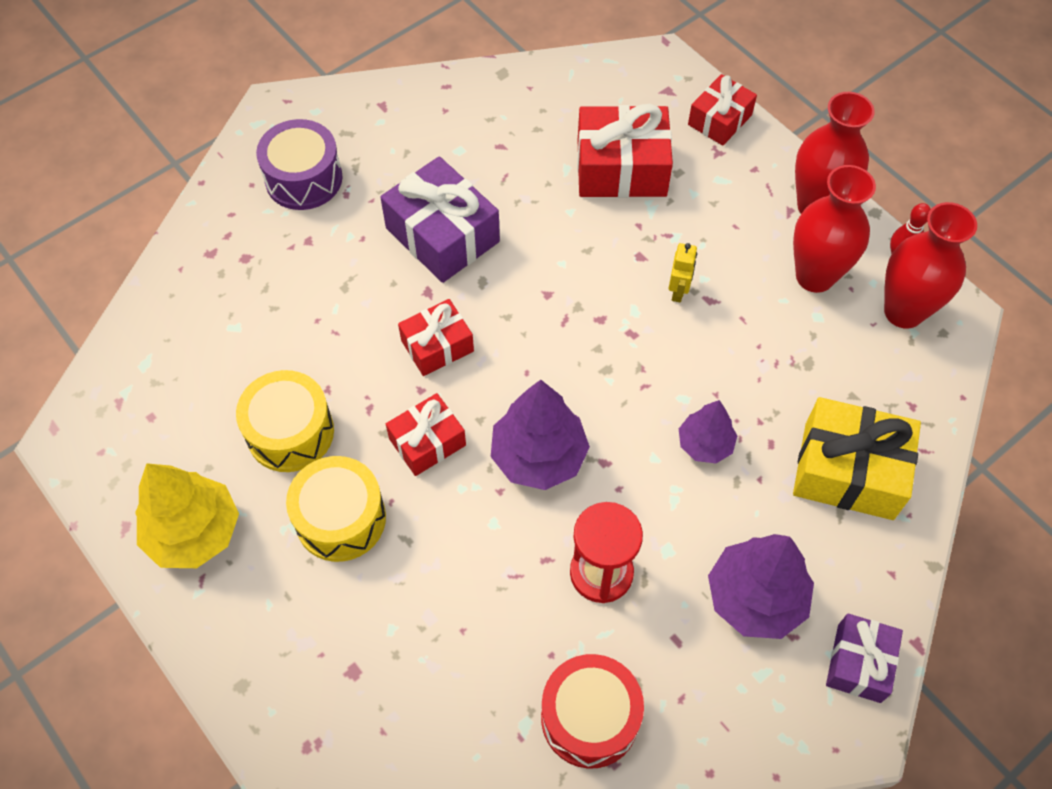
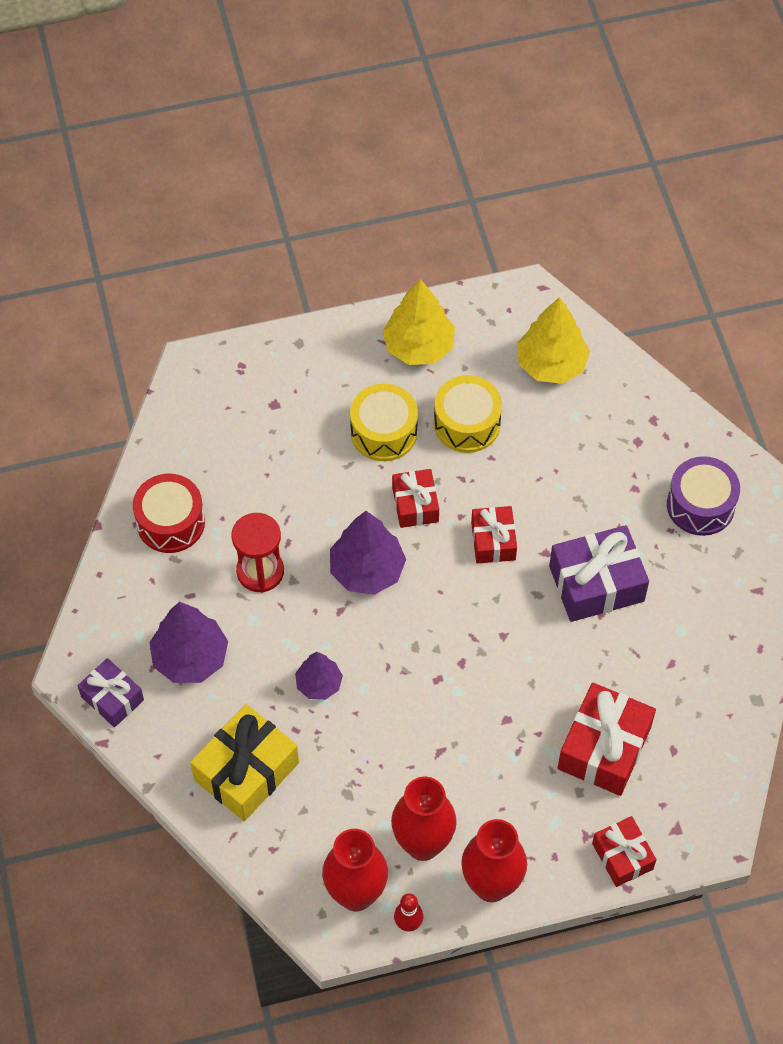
camera: 115 degrees right, 0 degrees up
yellow robot [669,243,697,303] -> none
none -> yellow tree [517,297,590,384]

